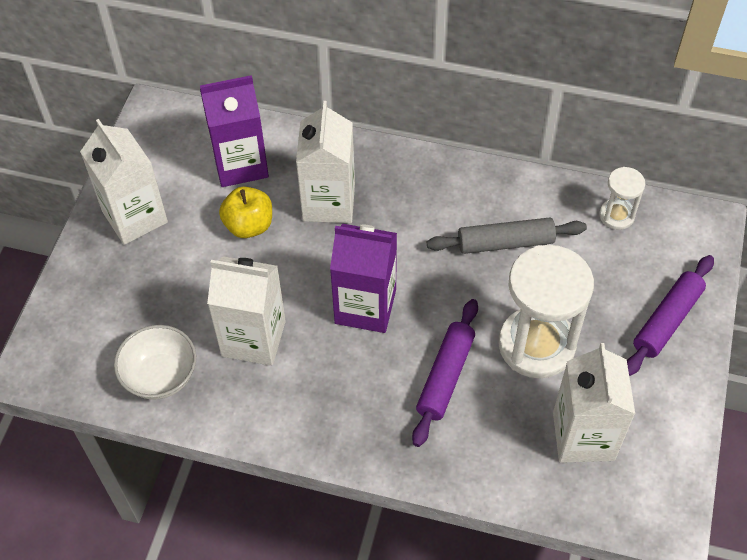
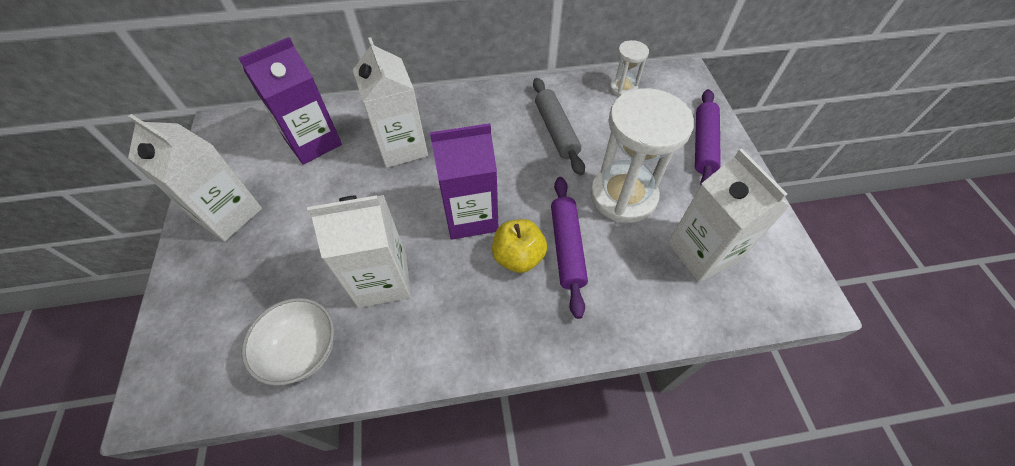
camera: 25 degrees left, 0 degrees up
yellow apple [219,187,272,238] -> yellow apple moved to [492,219,547,273]
grey rolling pin [427,217,587,254] -> grey rolling pin turned 75 degrees counterclockwise [533,78,585,176]

